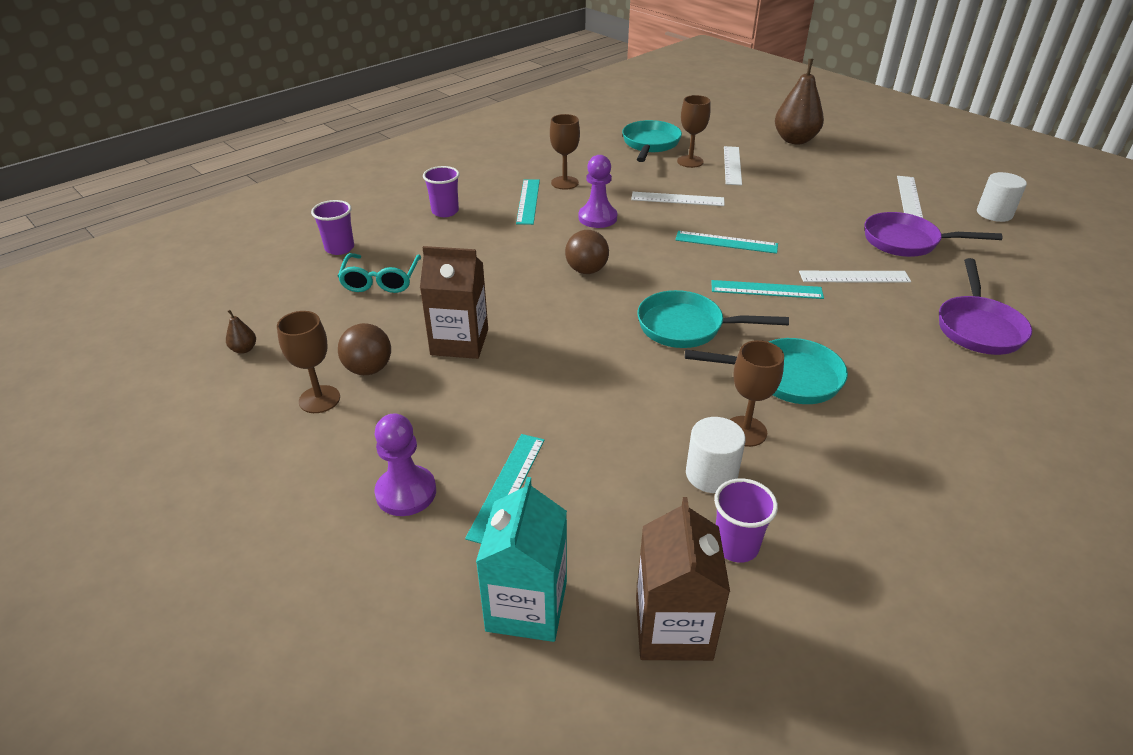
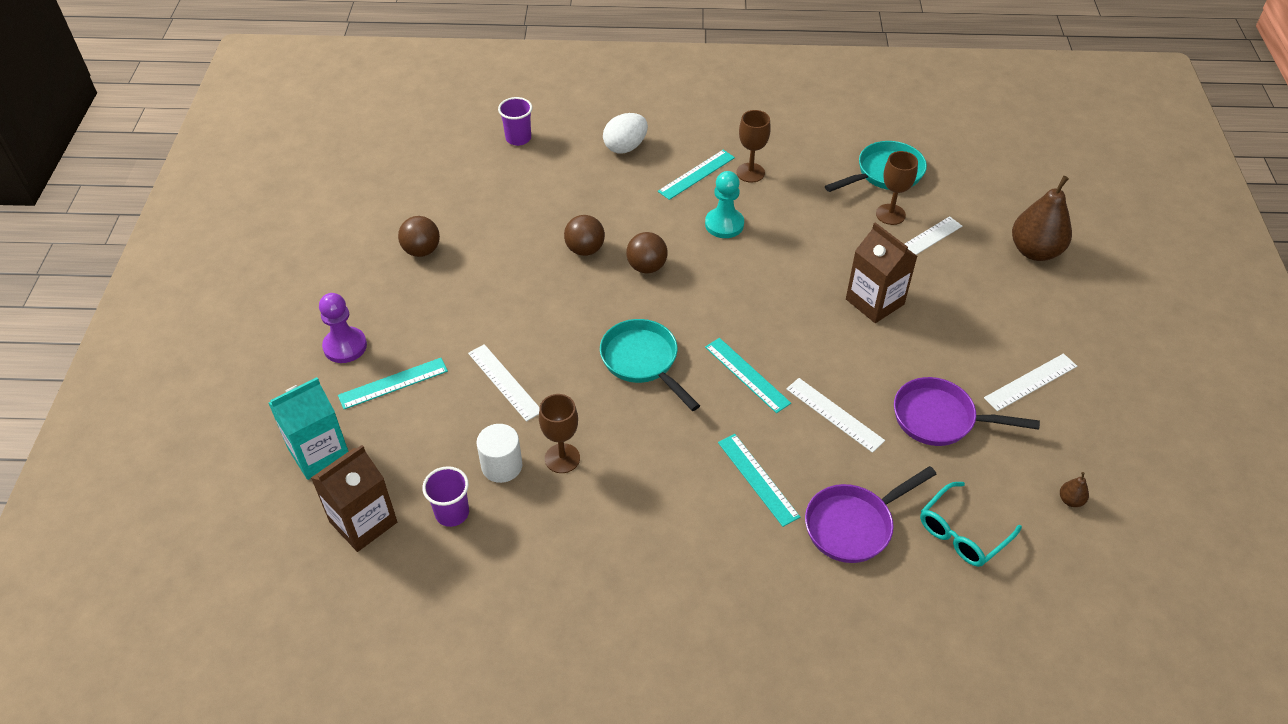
camera: 45 degrees right, 10 degrees up
brown pear [226,310,256,354] -> brown pear moved to [1060,472,1089,507]
brown goblet [277,311,340,413] -> none
turquoise glasses [338,253,421,293] -> turquoise glasses moved to [920,482,1022,567]
brown carton [420,246,488,359] -> brown carton moved to [846,222,918,323]
purple cup [423,166,460,217] -> white egg [603,113,648,153]
purple pawn [579,155,617,228] -> turquoise pawn [705,171,744,238]
white ruler [631,192,725,206] -> white ruler moved to [468,344,540,422]
turquoise ruler [675,231,778,254] -> turquoise ruler moved to [718,434,800,527]
turquoise pan [685,338,848,404] -> none
purple pan [864,212,1002,257] -> purple pan turned 45 degrees counterclockwise [894,377,1040,446]
white cylinder [977,172,1027,222] -> none
none -> brown ball [564,215,605,256]

